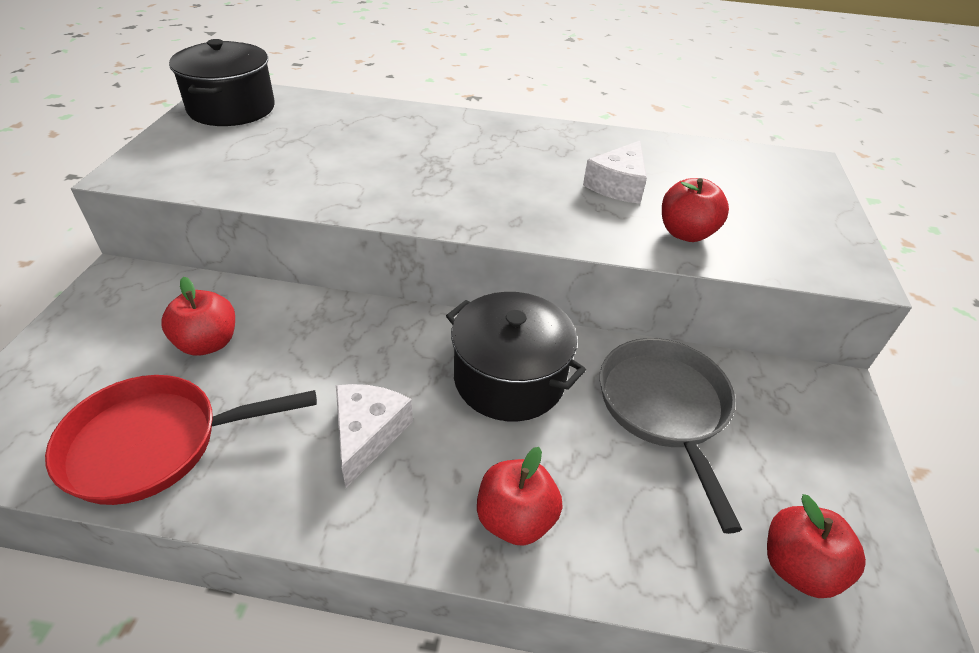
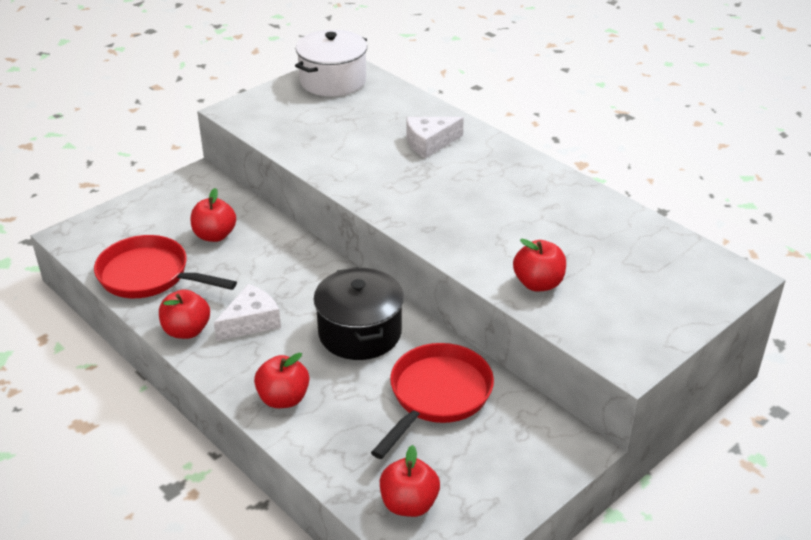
camera: 40 degrees right, 5 degrees down
black pot [169,39,275,126] -> white pot [295,30,367,96]
white cheese [583,141,647,204] -> white cheese moved to [407,117,464,158]
grey pan [600,338,742,534] -> red pan [371,343,494,459]
none -> red apple [159,289,210,339]

